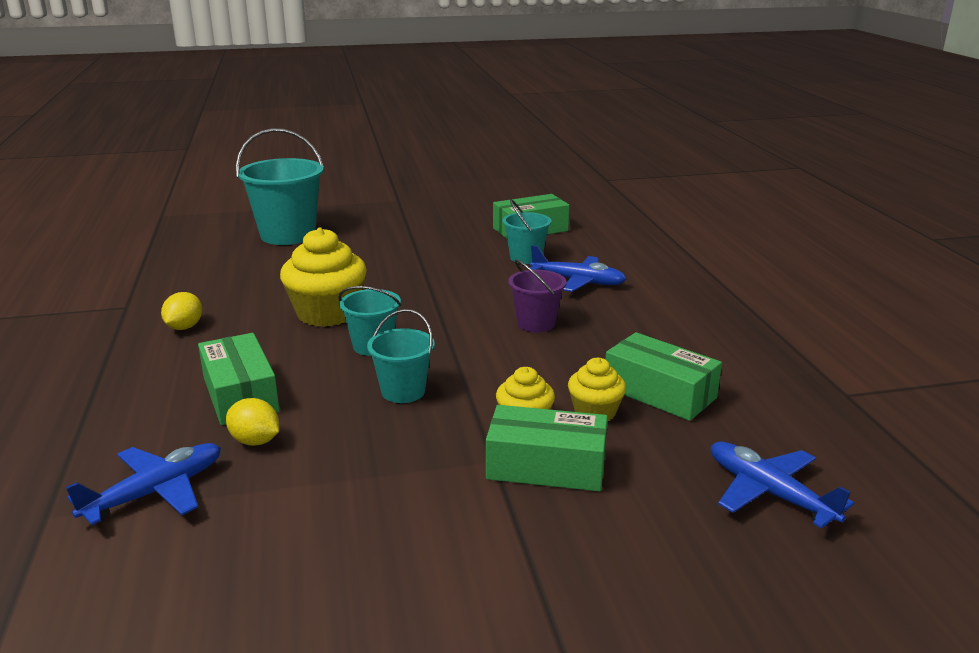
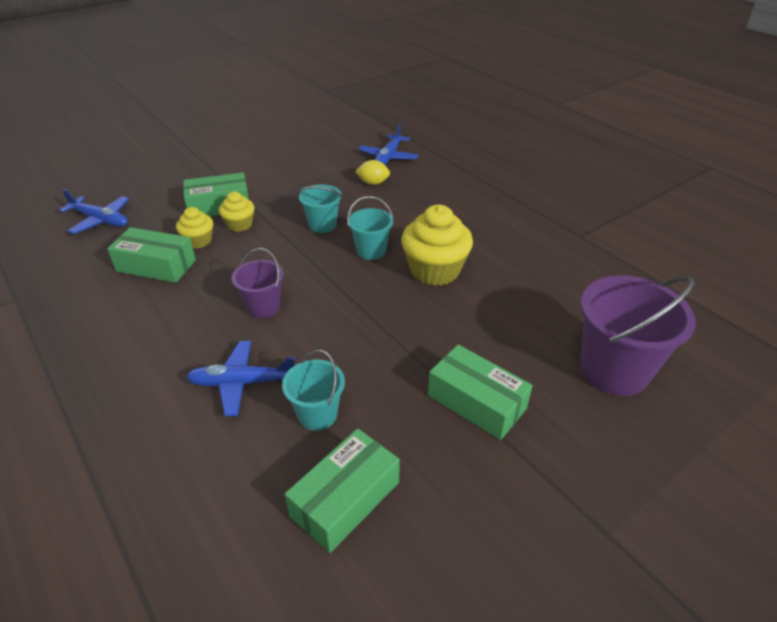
camera: 155 degrees right, 15 degrees up
yellow lemon [161,292,202,330] -> none
green box [198,333,280,425] -> green box moved to [428,344,533,440]
turquoise bucket [236,128,324,245] -> purple bucket [581,276,696,396]

